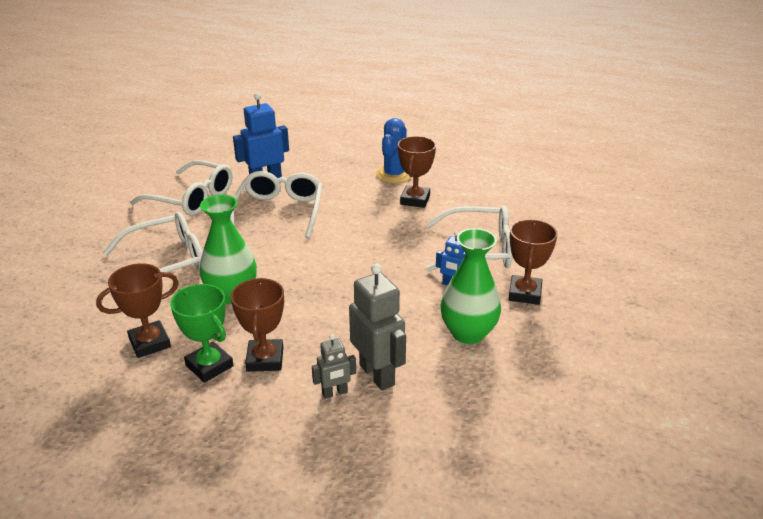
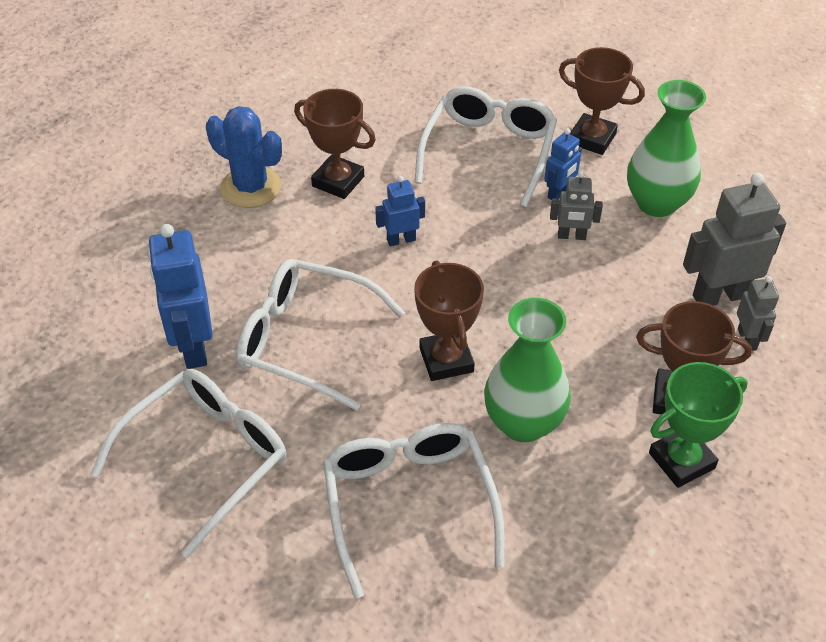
camera: 75 degrees left, 15 degrees up
brown trophy [96,263,179,358] -> brown trophy moved to [414,260,484,381]
none -> blue robot [375,176,425,246]
none -> grey robot [550,171,603,240]

